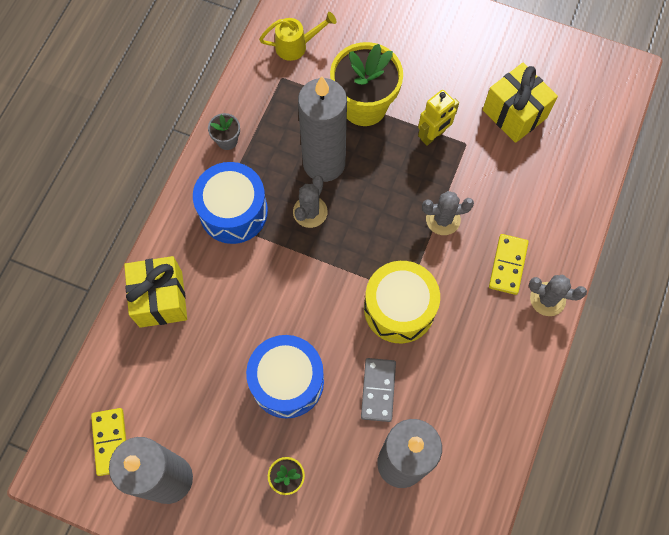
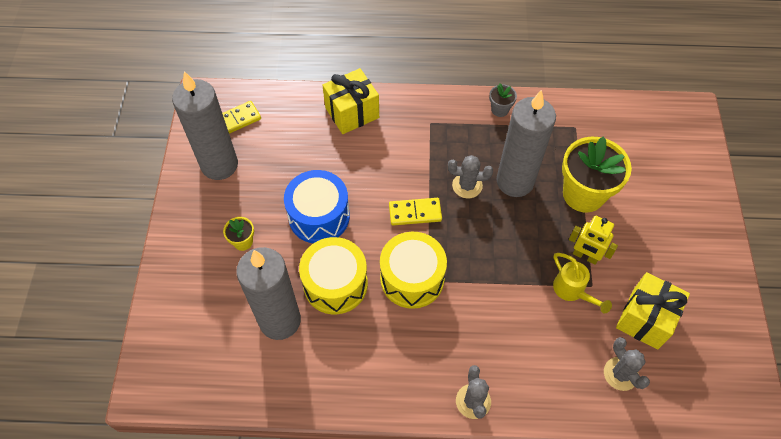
camera: 70 degrees right, 10 degrees down
blue drum [193,162,268,244] -> none
yellow watering can [259,12,337,61] -> yellow watering can moved to [553,253,612,313]
grey domino [361,358,396,422] -> yellow drum [299,237,368,314]
grey cactus [422,191,474,235] -> grey cactus moved to [604,337,650,391]
yellow domino [489,234,529,295] -> yellow domino moved to [389,198,442,225]

